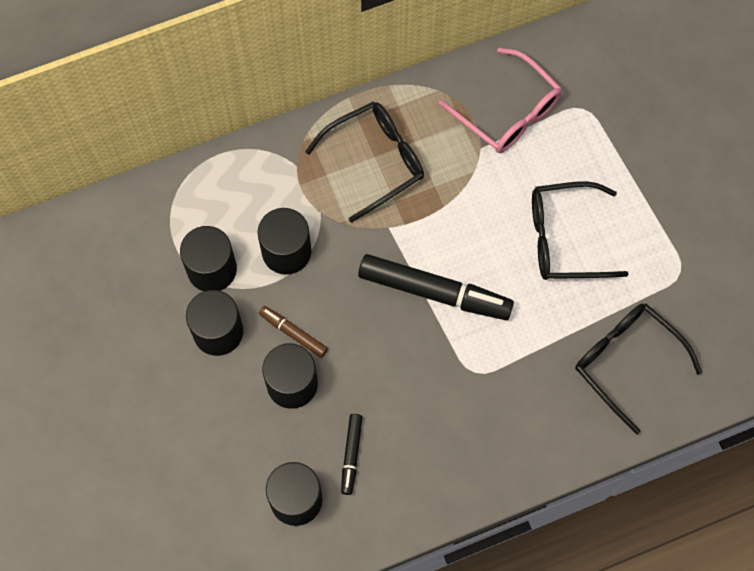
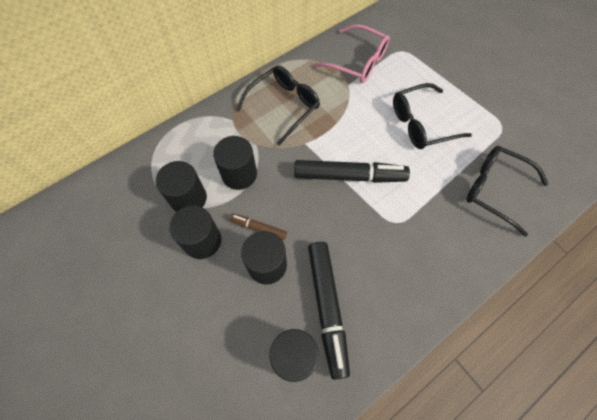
camera: 15 degrees left, 5 degrees down
black marker [341,414,363,495] -> black marker [308,242,350,380], size x2.01

